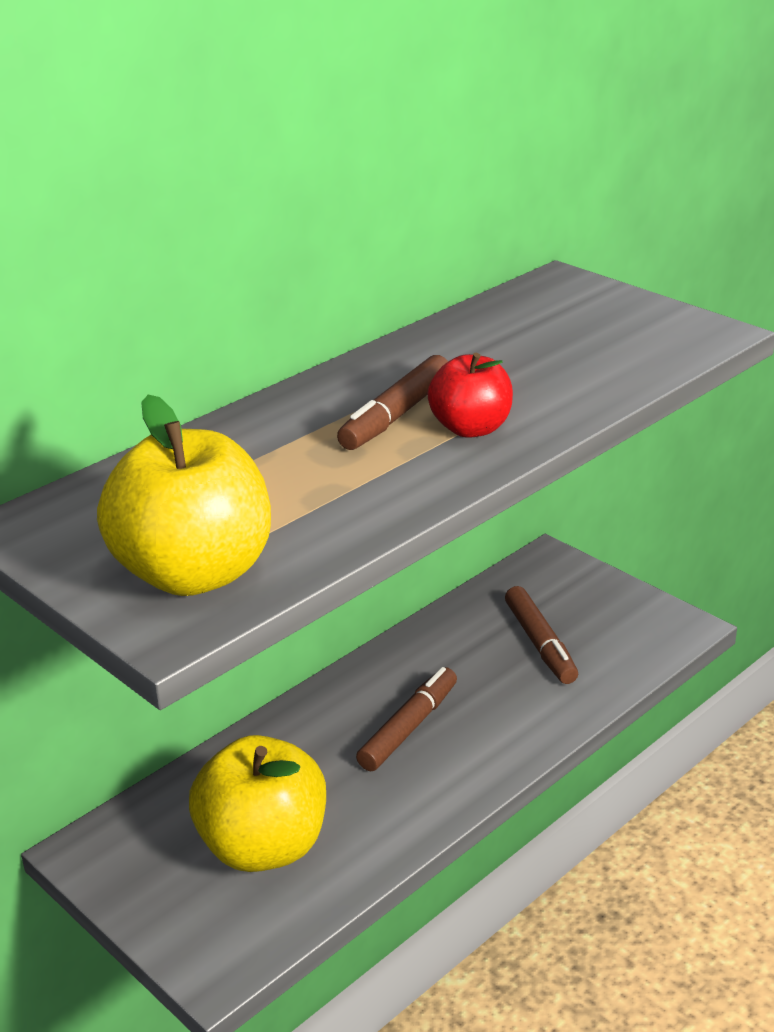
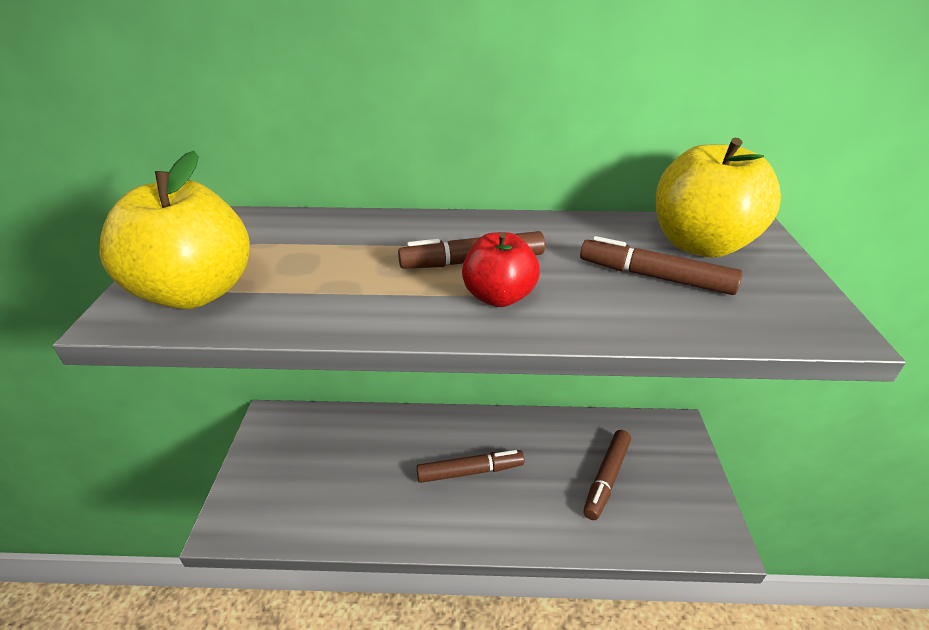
camera: 45 degrees right, 5 degrees up
yellow apple [189,735,326,872] -> yellow apple moved to [656,138,781,257]
none -> brown marker [580,236,742,295]

